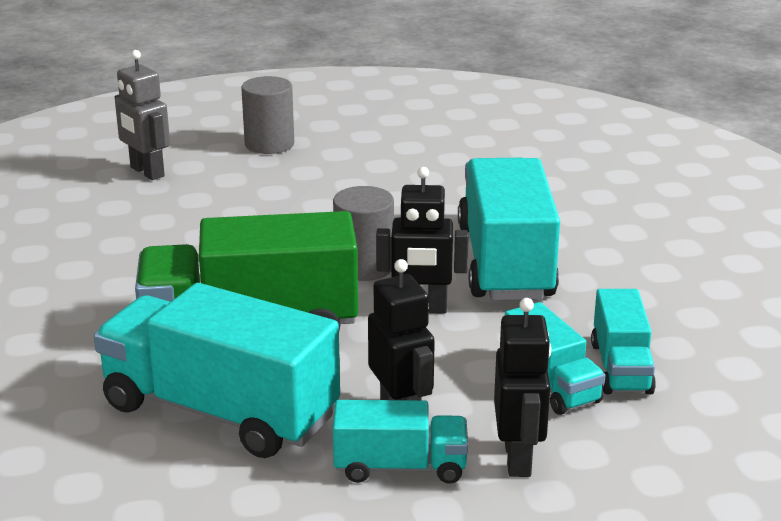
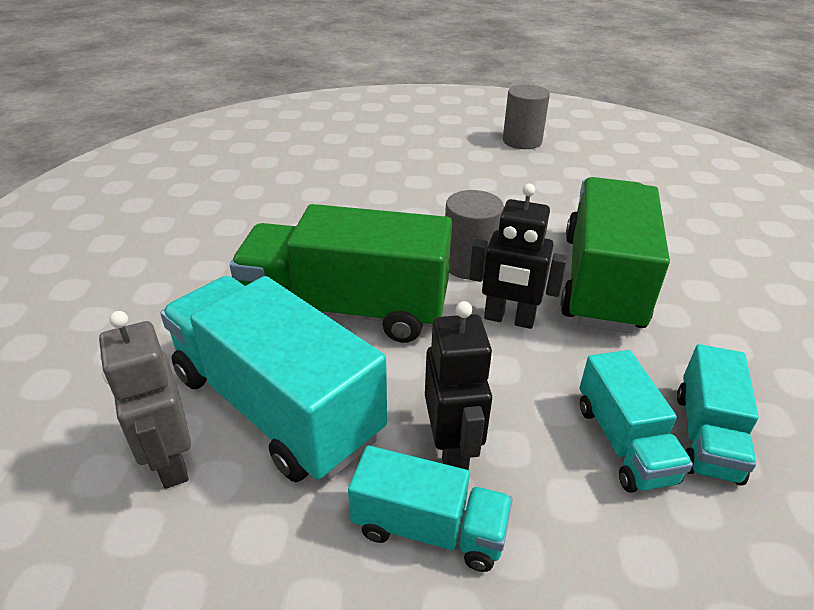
camera: 15 degrees right, 10 degrees up
grey robot [115,50,170,180] -> grey robot moved to [99,311,191,489]
grey cylinder [241,76,294,154] -> grey cylinder moved to [503,85,550,149]
turquoise truck [458,158,560,301] -> green truck [561,177,670,333]
black robot [494,298,551,477] -> none

